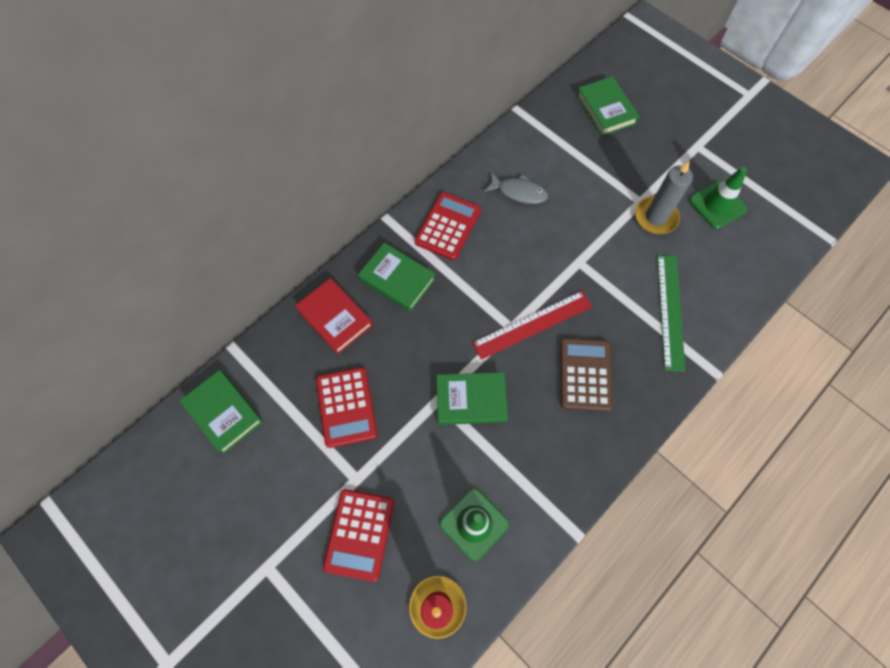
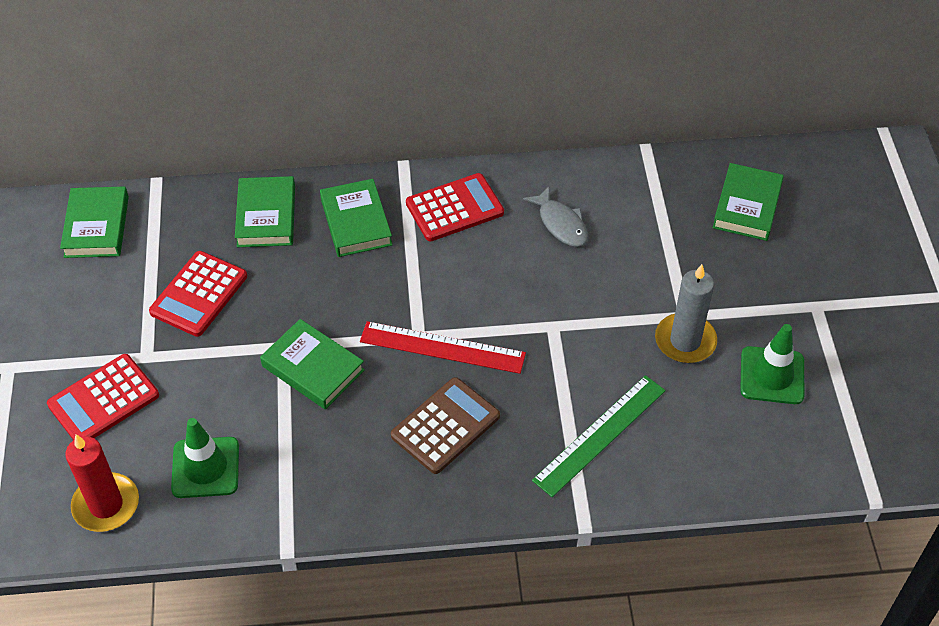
camera: 40 degrees right, 15 degrees down
red book [295,278,373,354] -> green book [235,176,295,247]

